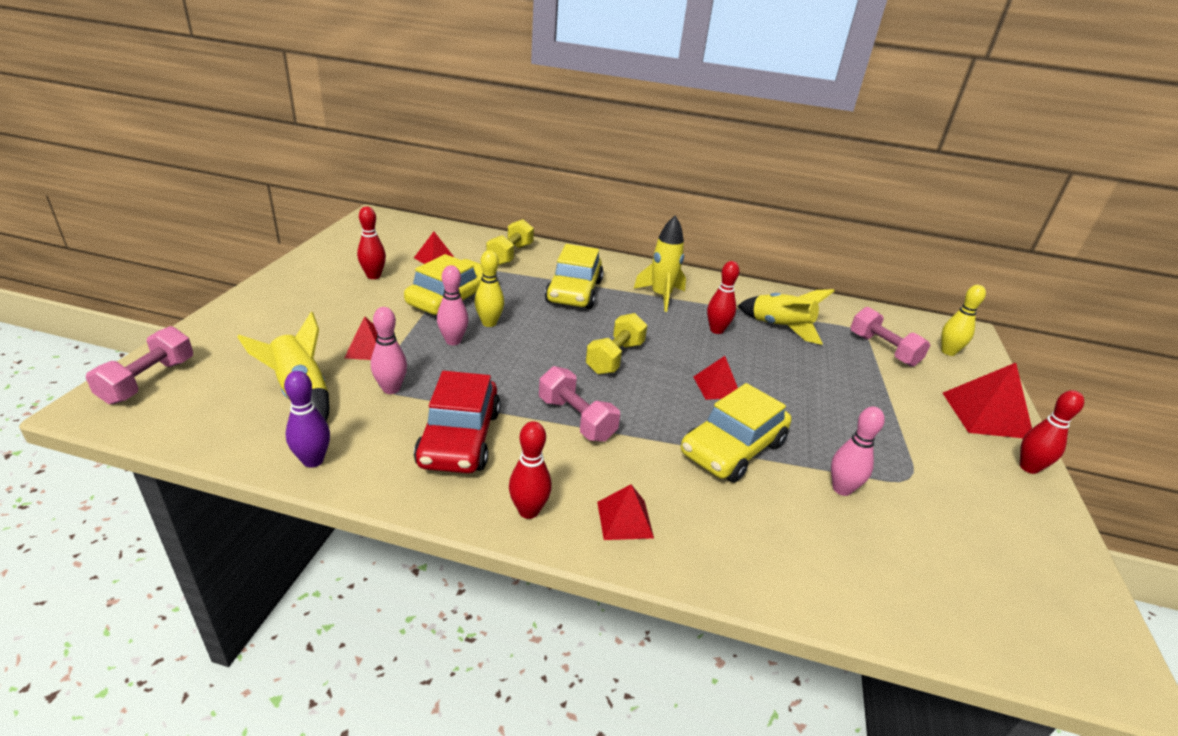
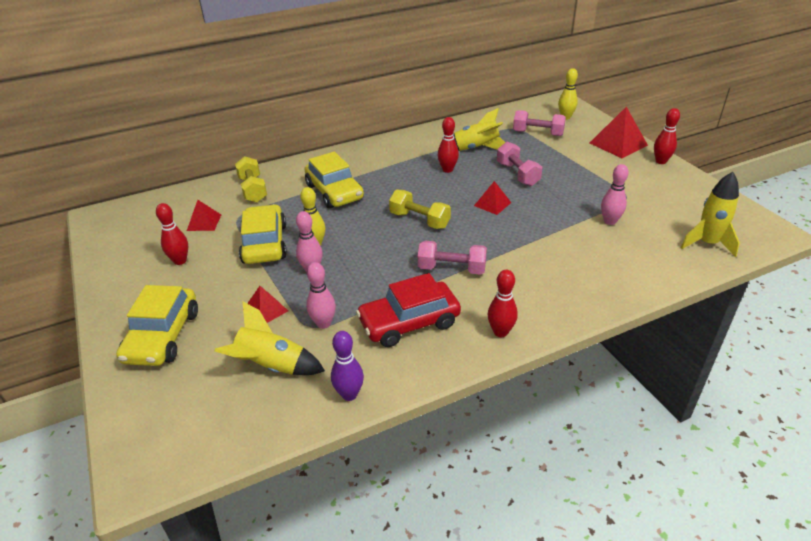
camera: 35 degrees left, 5 degrees up
pink dumbbell [86,326,193,404] -> pink dumbbell moved to [497,142,542,186]
red car [414,371,500,473] -> red car turned 105 degrees clockwise [356,273,461,347]
yellow dumbbell [586,313,648,374] -> yellow dumbbell turned 45 degrees counterclockwise [389,190,451,229]
red pyramid [597,484,654,540] -> none
yellow rocket [633,216,686,312] -> yellow rocket moved to [681,172,740,257]
yellow car [681,383,791,482] -> yellow car moved to [116,285,198,366]

